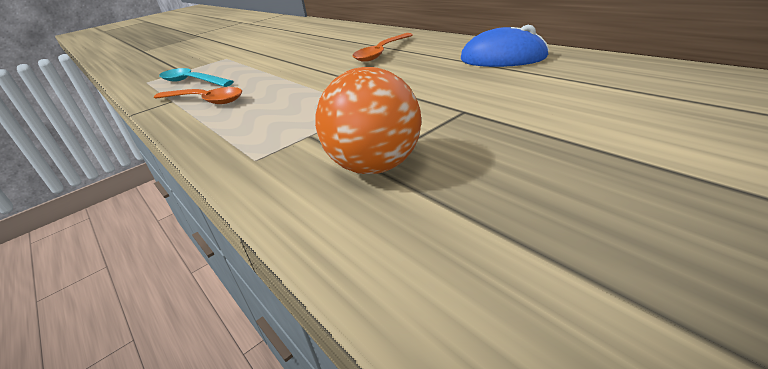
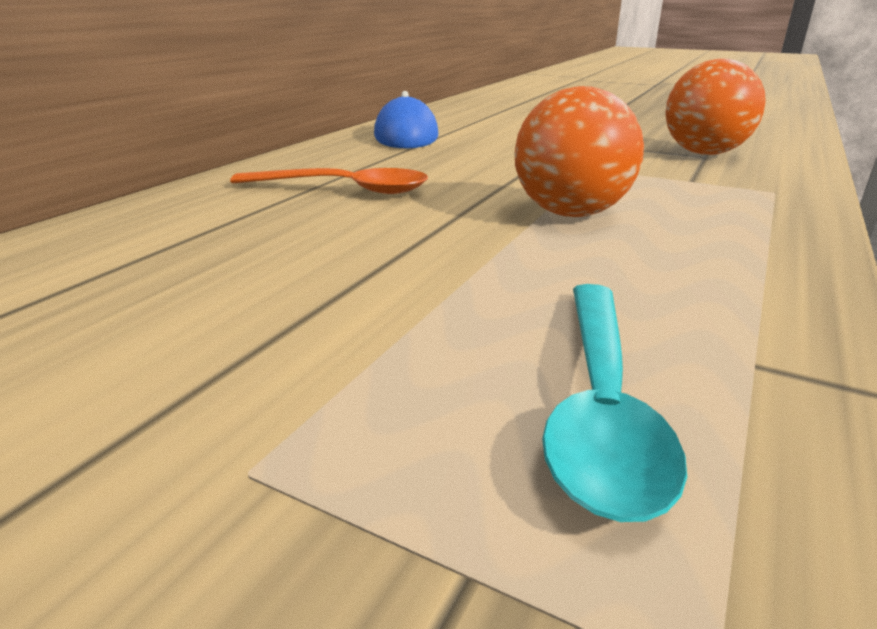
camera: 115 degrees left, 5 degrees down
orange spoon [154,87,242,104] -> none
none -> orange ball [515,86,644,217]

